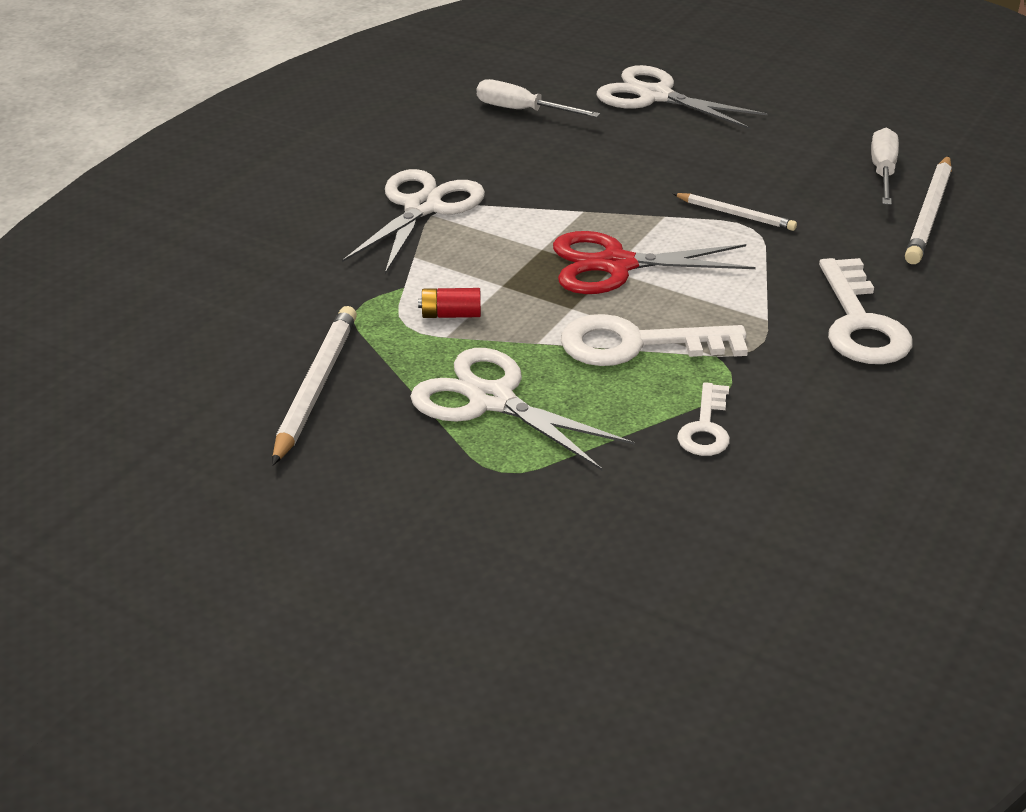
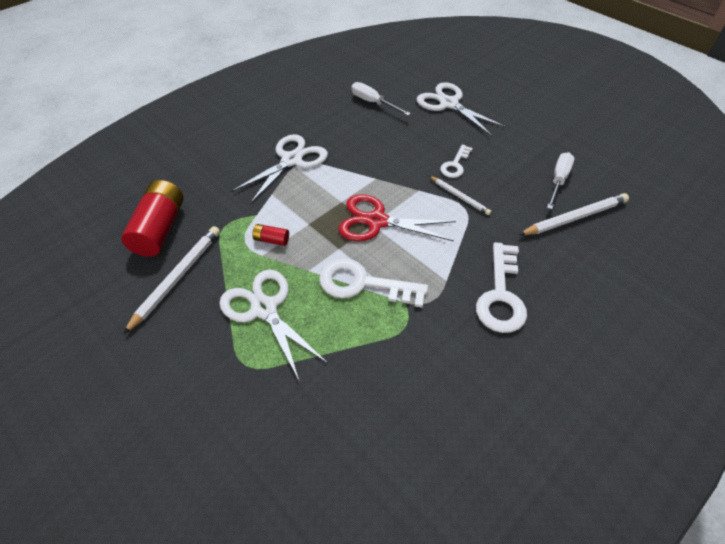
camera: 15 degrees right, 15 degrees up
white key [677,382,730,456] -> white key moved to [440,145,473,178]
white pencil [905,155,952,264] -> white pencil turned 150 degrees counterclockwise [519,193,629,235]
none -> red battery [121,180,184,257]

